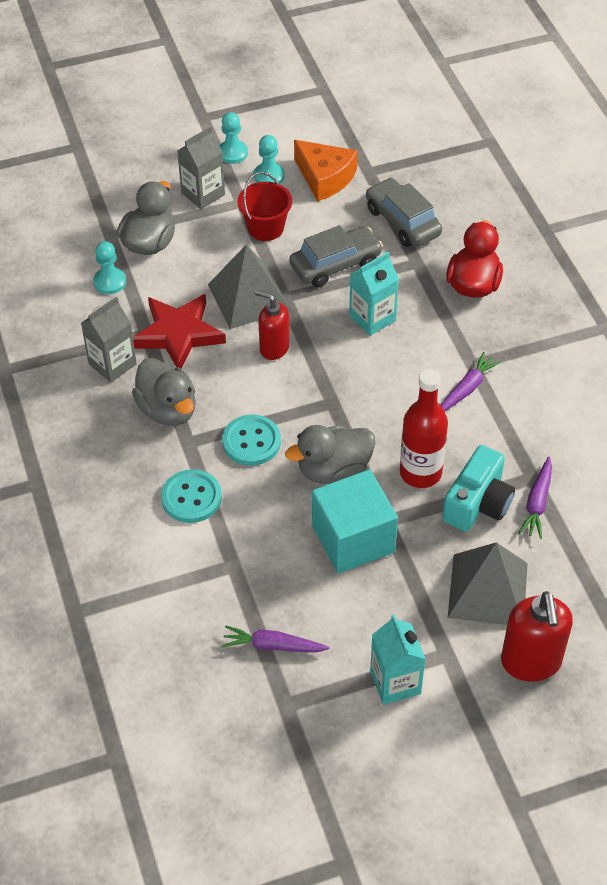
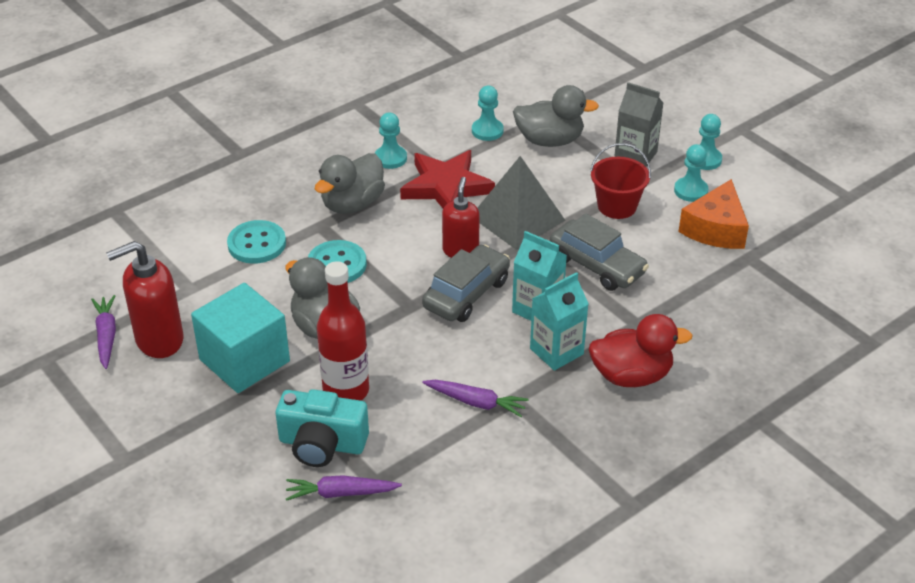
camera: 70 degrees right, 10 degrees down
grey carton [81,297,137,383] -> turquoise pawn [375,113,407,169]
grey car [366,177,442,247] -> grey car moved to [422,245,510,322]
turquoise carton [370,614,426,705] -> turquoise carton moved to [530,272,589,371]
grey pyramid [448,542,528,625] -> none
red soap dispenser [501,591,573,682] -> red soap dispenser moved to [106,241,184,358]

